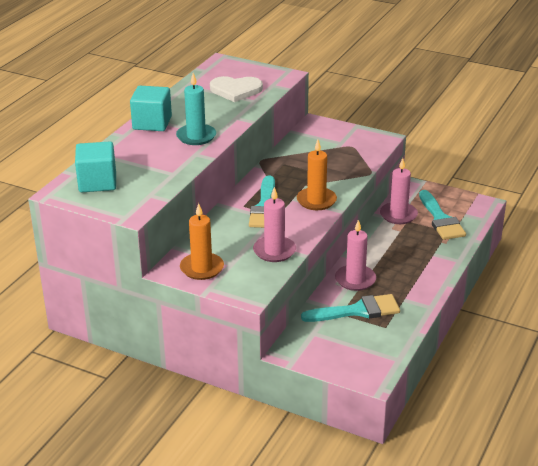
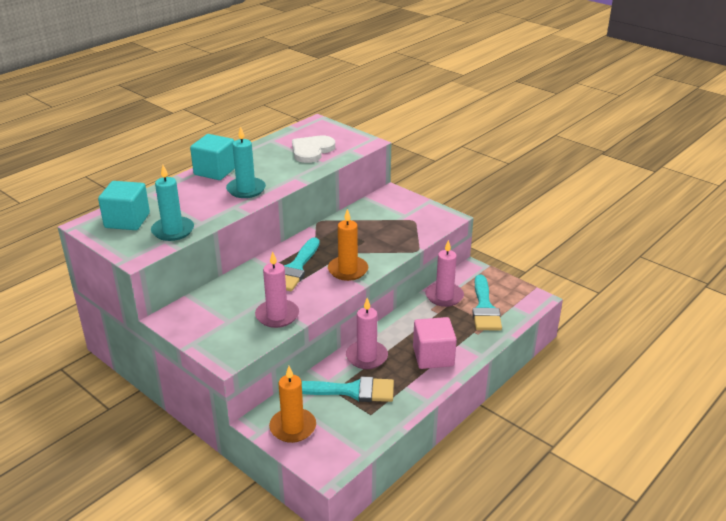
camera: 15 degrees right, 0 degrees up
orange candle [180,203,224,280] -> orange candle moved to [269,366,316,443]
white heart [210,76,263,102] -> white heart turned 105 degrees clockwise [292,136,335,163]
none -> turquoise candle [151,165,194,241]
none -> pink cube [413,317,457,369]

